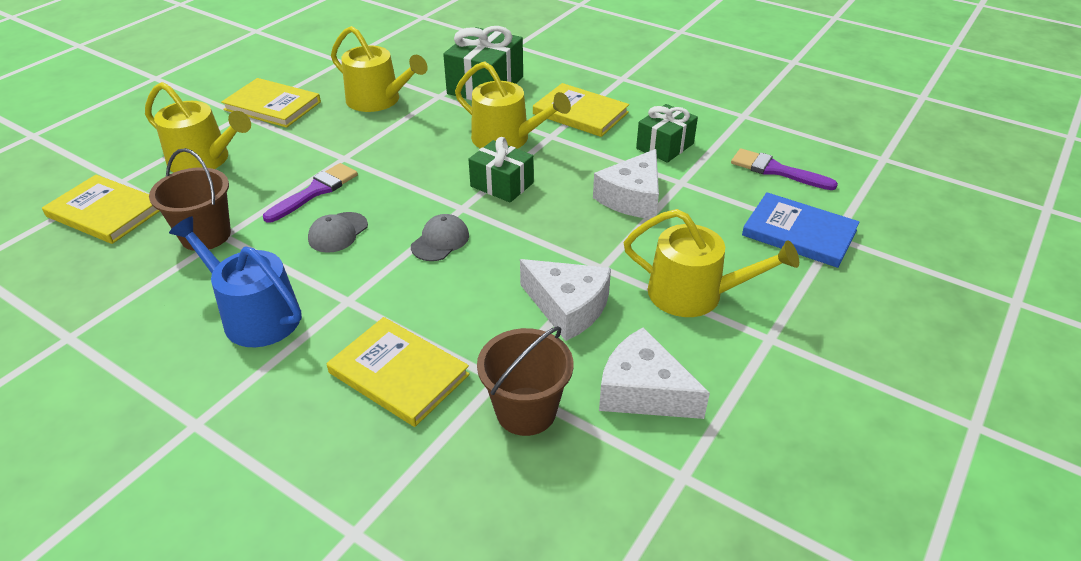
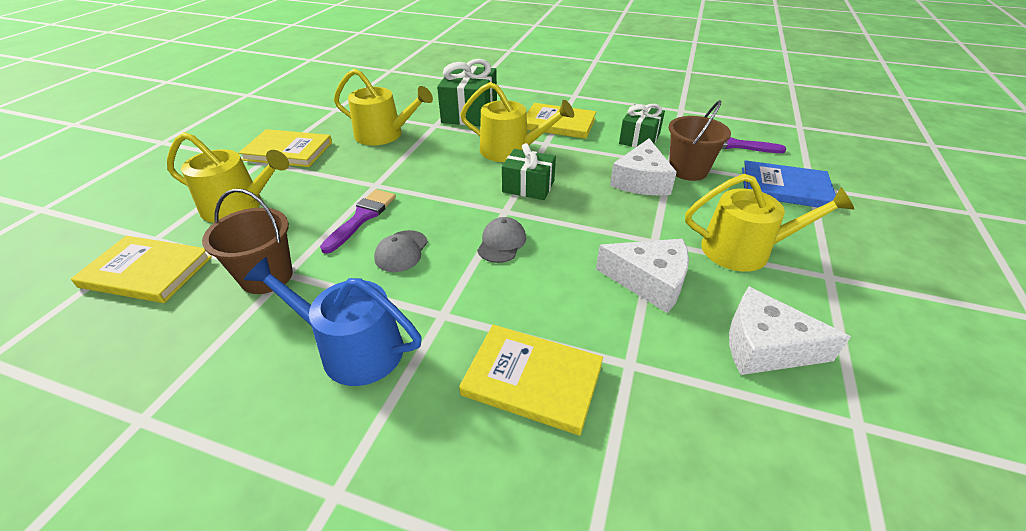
camera: 15 degrees left, 0 degrees up
brown bucket [477,326,573,436] -> brown bucket moved to [668,100,731,181]

